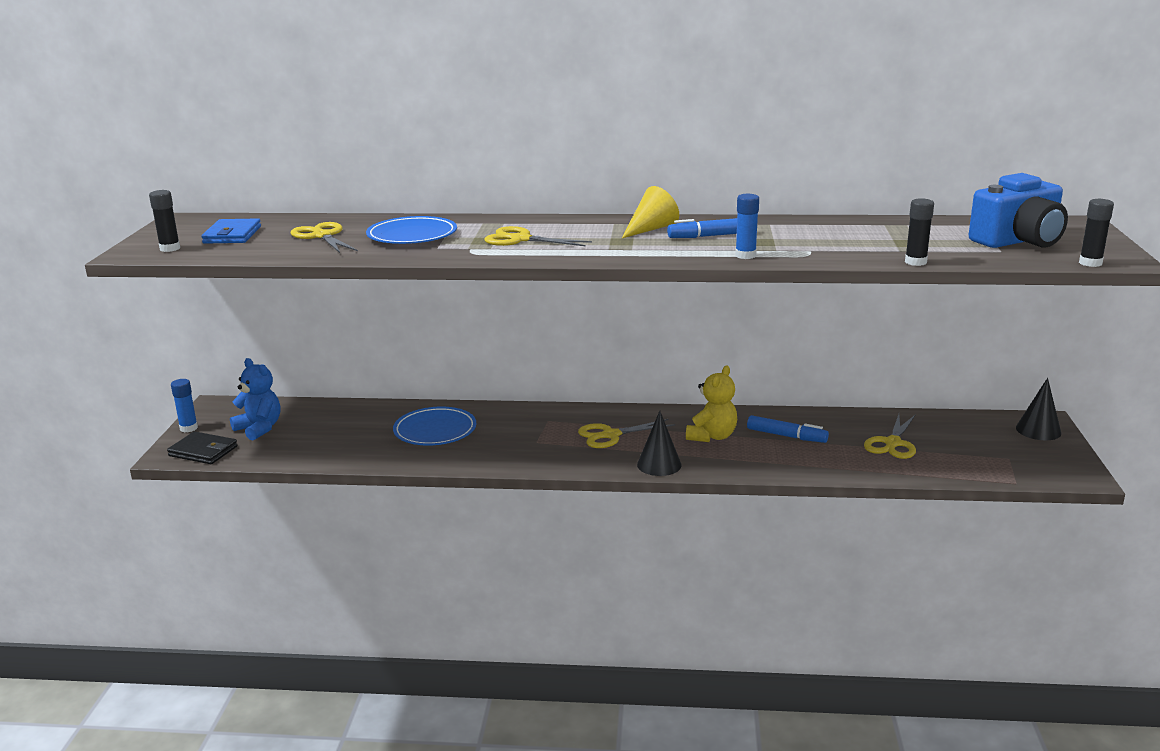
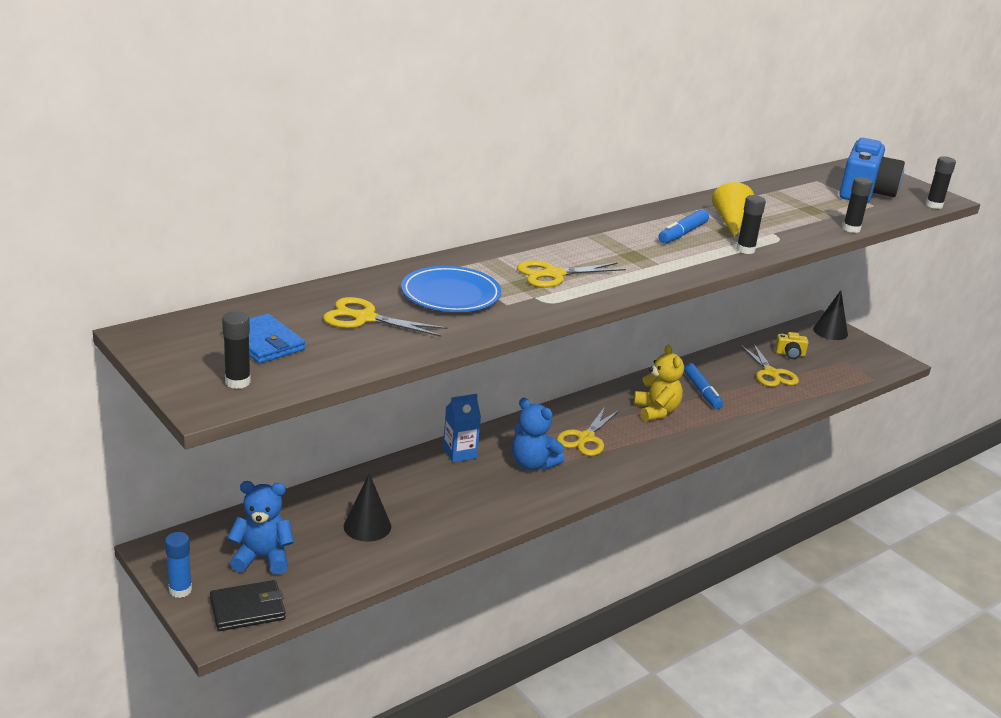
camera: 45 degrees left, 5 degrees up
blue plate [393,407,476,445] -> none
yellow cone [622,186,679,238] -> yellow cone moved to [712,182,754,238]
black cone [637,411,682,476] -> black cone moved to [344,473,391,542]
blue glue stick [735,194,759,259] -> black glue stick [736,195,766,254]
blue marker [747,415,829,443] -> blue marker turned 90 degrees clockwise [684,363,723,409]
none -> blue carton [443,394,481,463]
none -> blue teddy bear [512,398,565,470]
none -> yellow camera [775,332,809,359]

